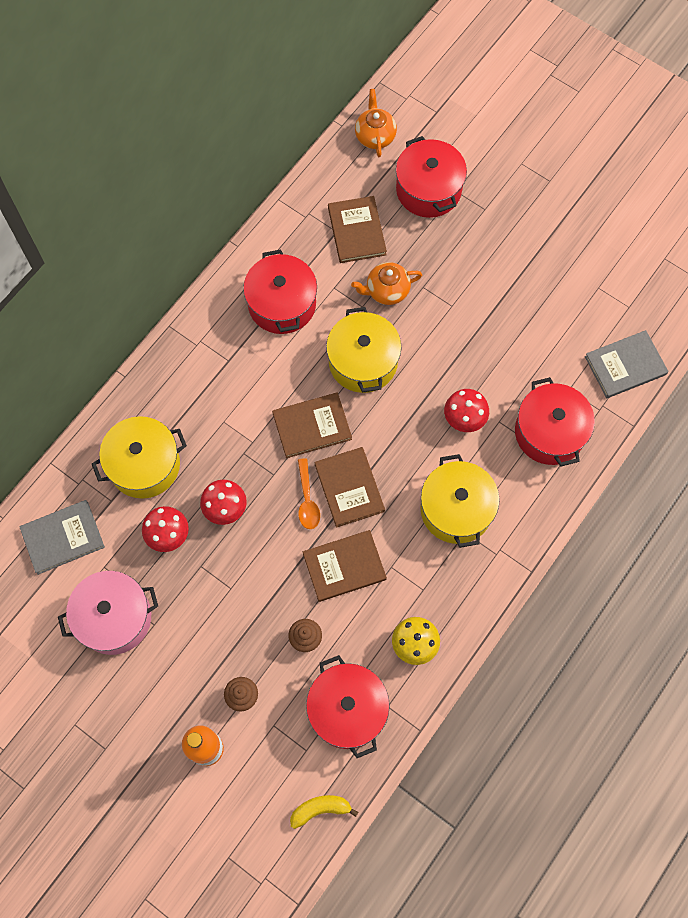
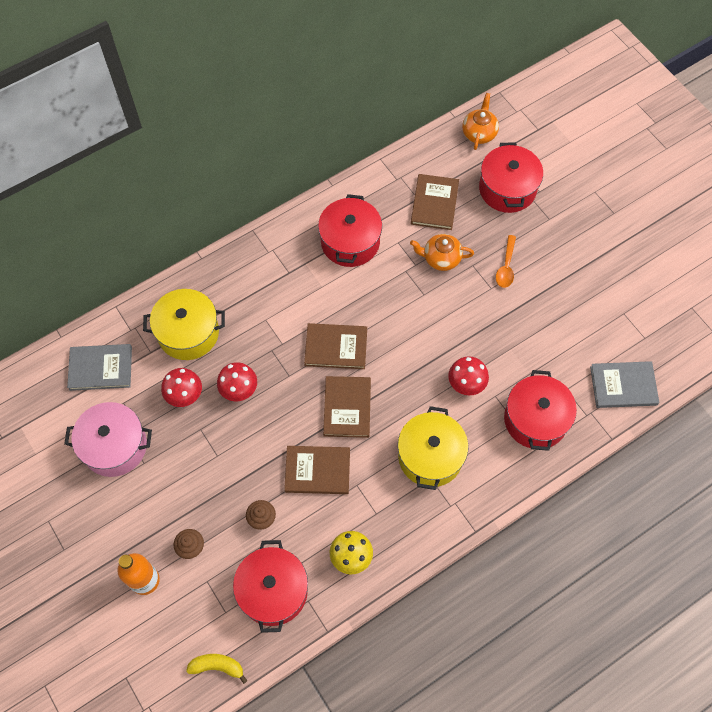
camera: 20 degrees right, 5 degrees down
orange spoon [298,458,320,529] -> orange spoon moved to [496,235,516,288]
yellow pot [326,307,402,393] -> none

